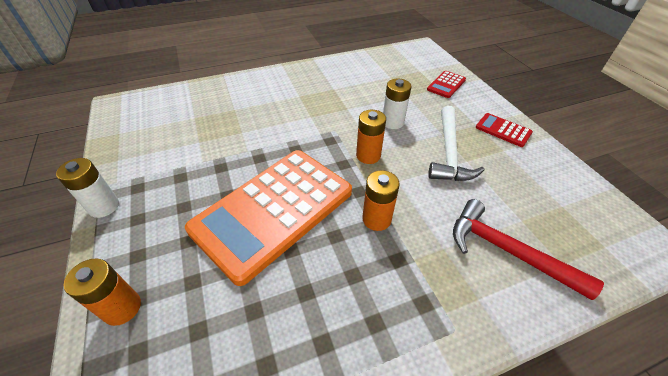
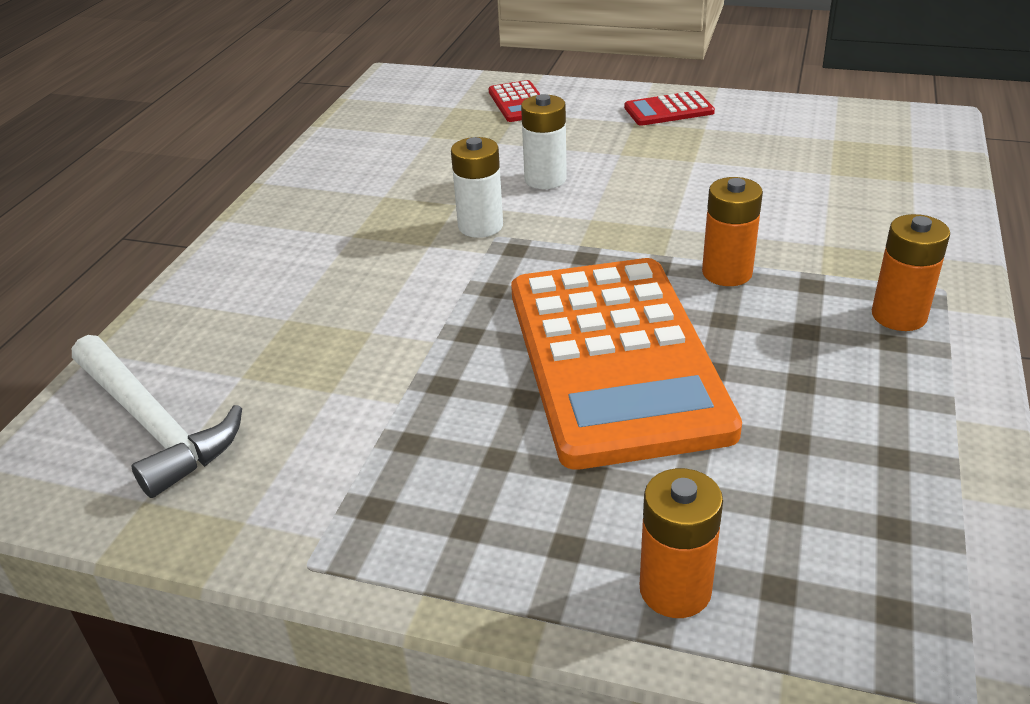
camera: 50 degrees left, 10 degrees down
white battery [56,158,119,218] -> white battery moved to [451,137,503,238]
orange battery [356,110,386,164] -> orange battery moved to [872,214,950,331]
white hammer [428,106,485,181] -> white hammer moved to [72,335,242,498]
red hammer [453,199,604,300] -> none

